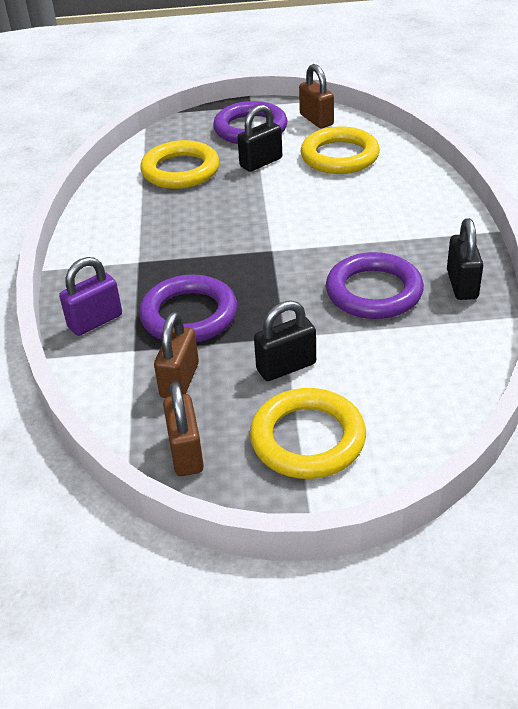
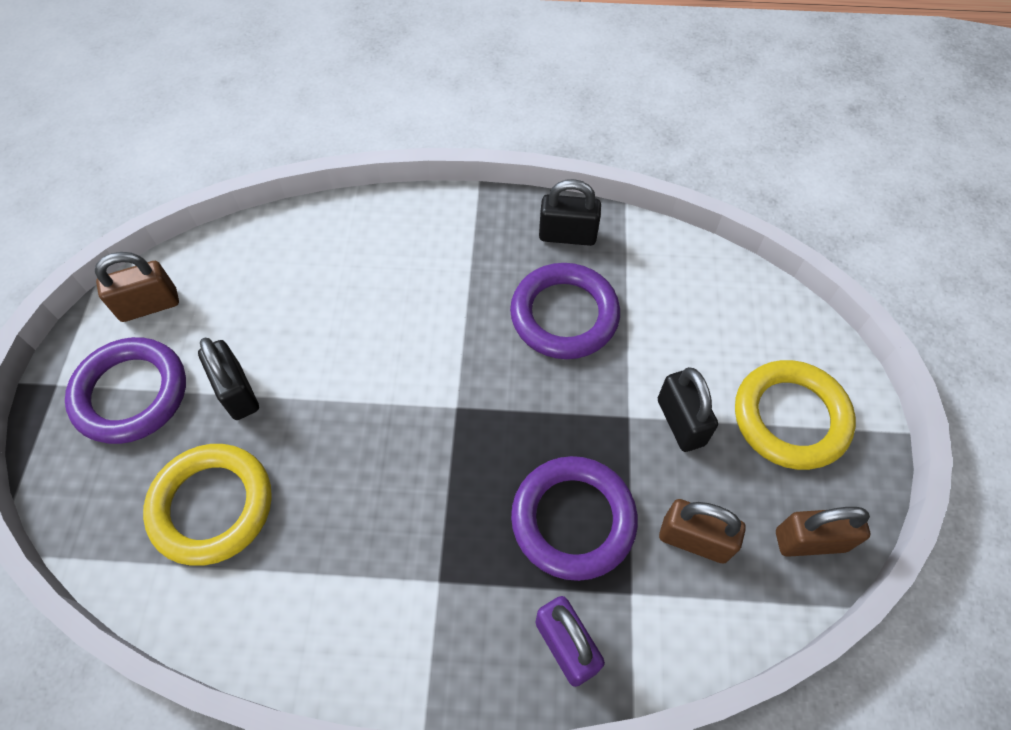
camera: 85 degrees left, 20 degrees up
yellow ring [300,127,380,174] -> none

